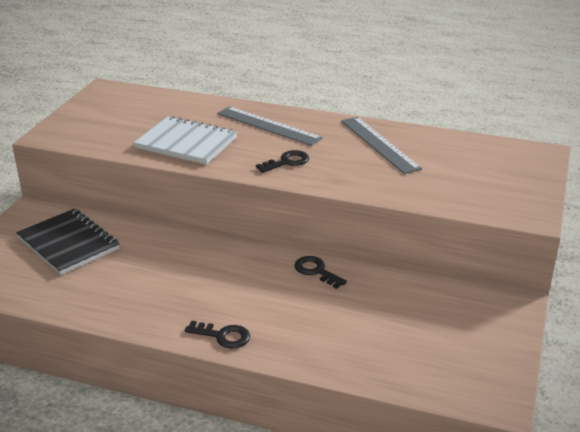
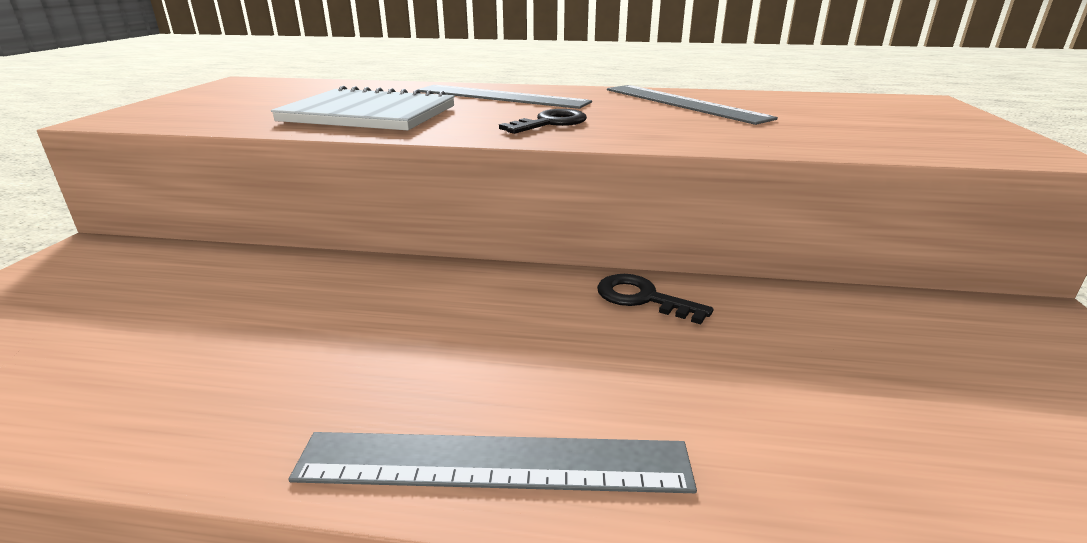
camera: 10 degrees left, 5 degrees down
black notebook [16,209,120,275] -> none
black key [185,321,250,349] -> grey ruler [288,432,697,493]

